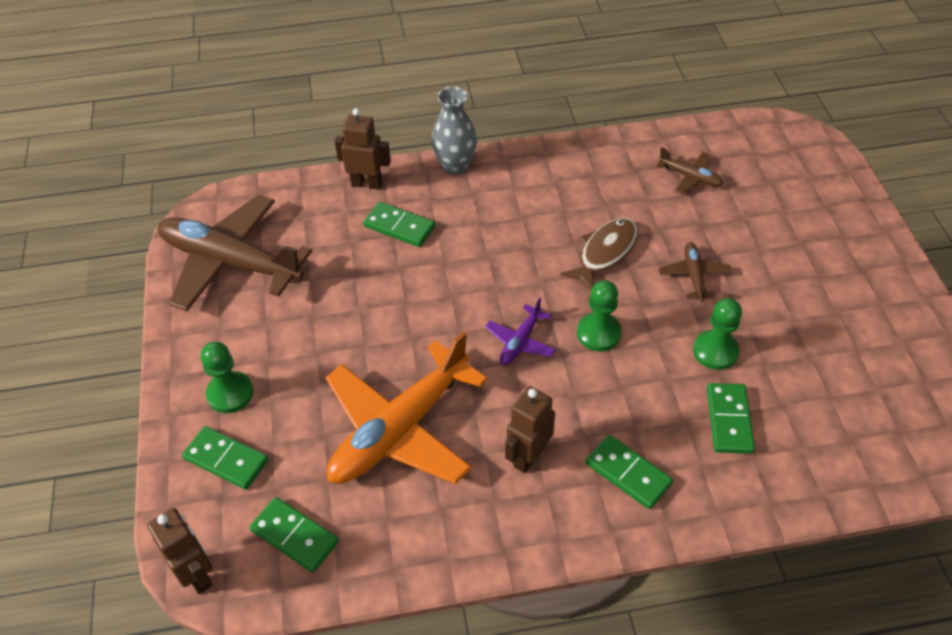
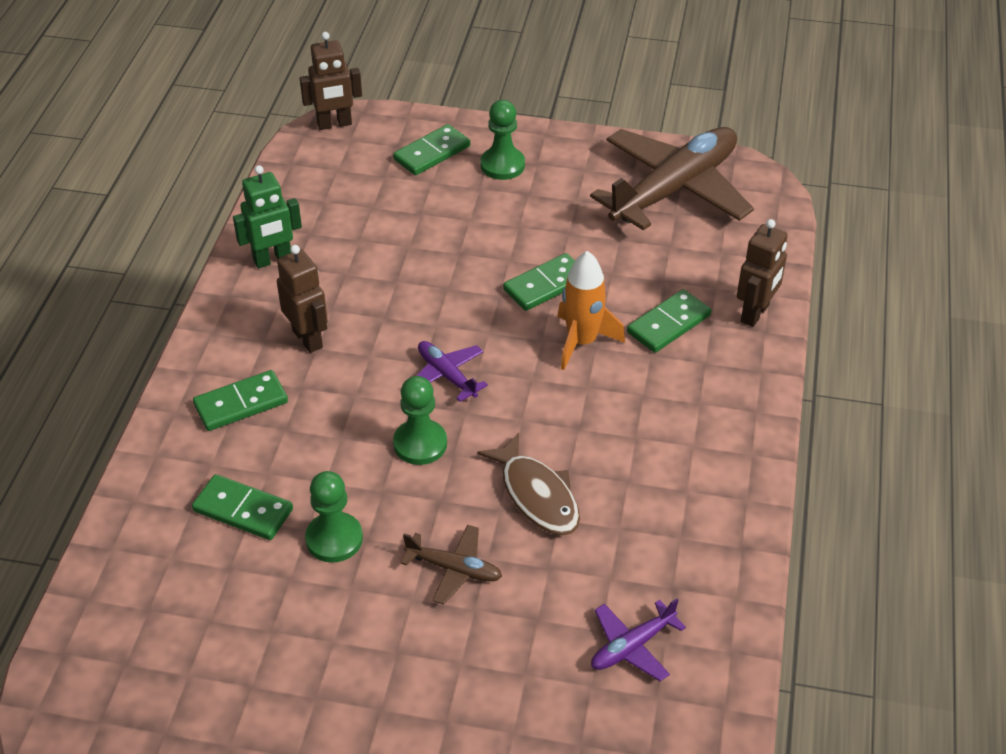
camera: 110 degrees right, 5 degrees down
green domino [249,497,339,573] -> green domino moved to [503,253,575,311]
orange plane [326,331,487,484] -> none
grey vase [431,87,477,175] -> none
brown plane [656,147,723,194] -> purple plane [591,598,686,681]
none -> green robot [233,165,302,268]
none -> orange rocket [558,251,625,370]

